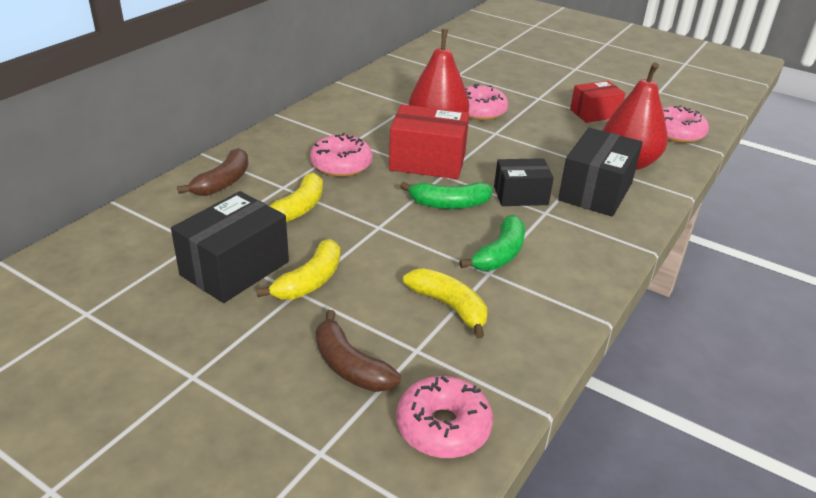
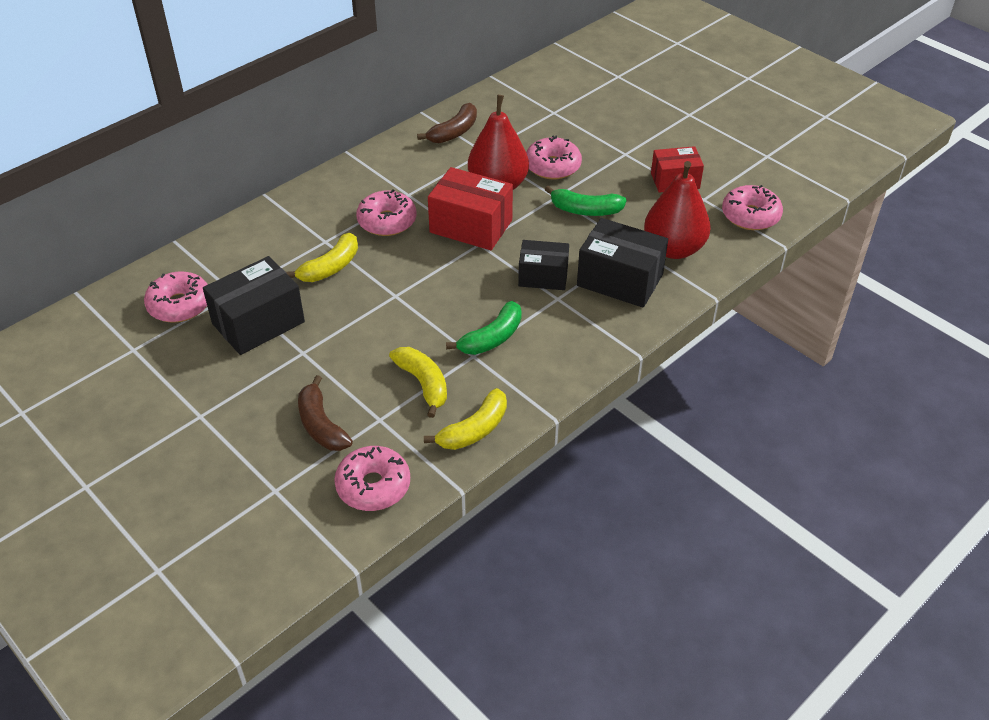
camera: 15 degrees right, 10 degrees up
brown banana [177,148,248,196] -> brown banana moved to [417,103,477,143]
yellow banana [256,239,340,300] -> yellow banana moved to [424,388,507,450]
green banana [400,182,493,209] -> green banana moved to [545,186,627,216]
black box [558,128,642,217] -> black box turned 75 degrees clockwise [577,218,668,308]
none -> pink donut [144,271,208,322]

